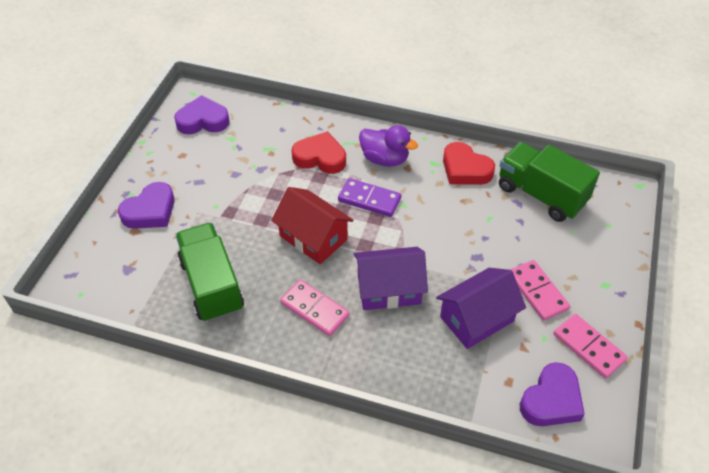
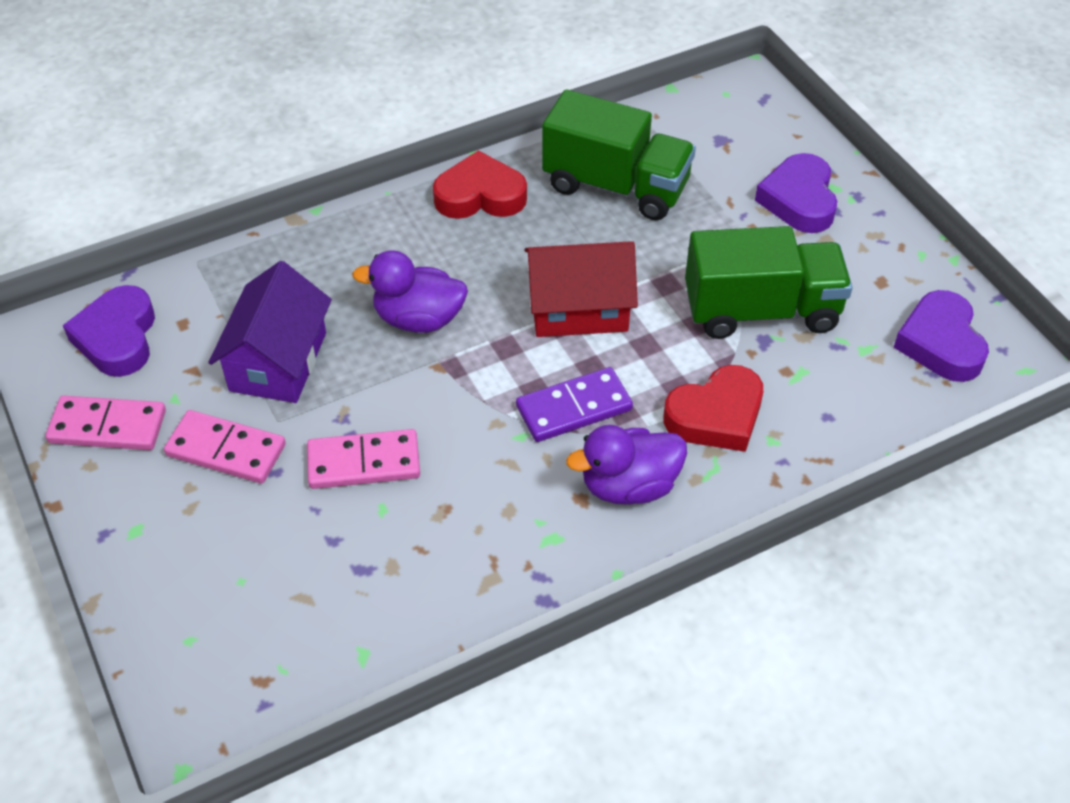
camera: 135 degrees right, 0 degrees up
purple heart [174,95,230,134] -> purple heart turned 135 degrees clockwise [893,290,989,382]
pink domino [280,280,349,336] -> pink domino moved to [307,429,420,489]
purple house [354,247,428,310] -> purple duck [352,250,468,333]
red heart [443,142,495,185] -> red heart moved to [433,150,527,219]
green truck [499,142,600,222] -> green truck moved to [685,226,853,339]

